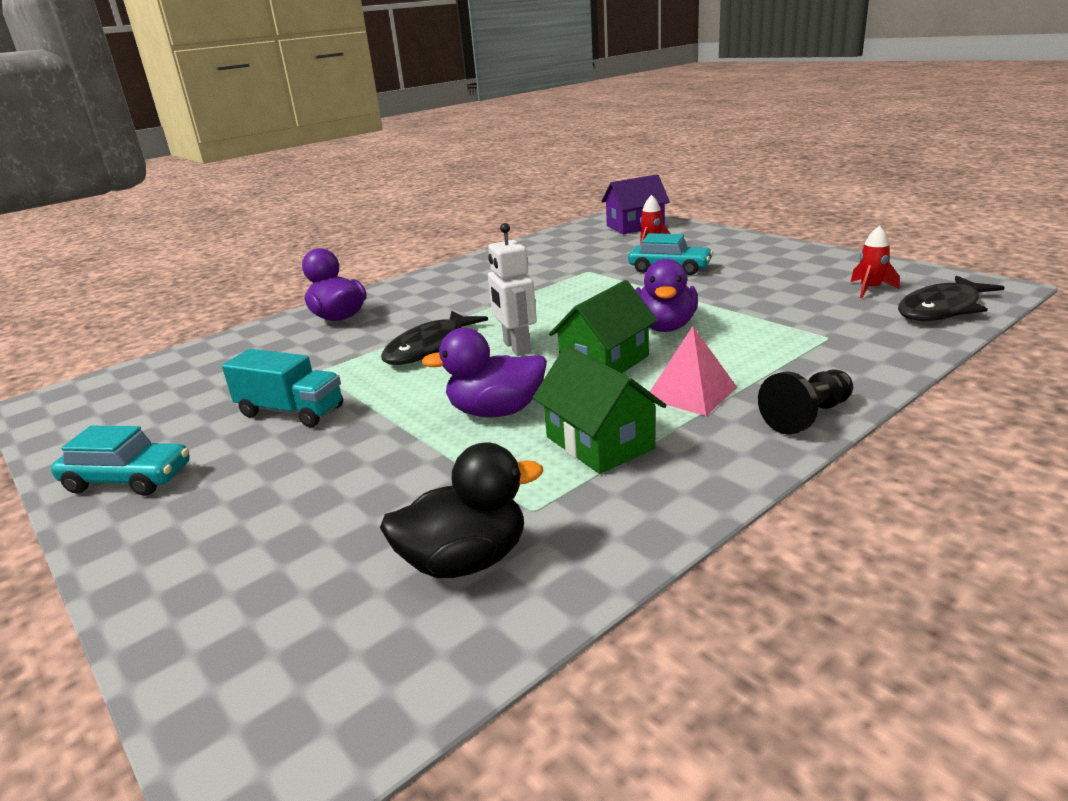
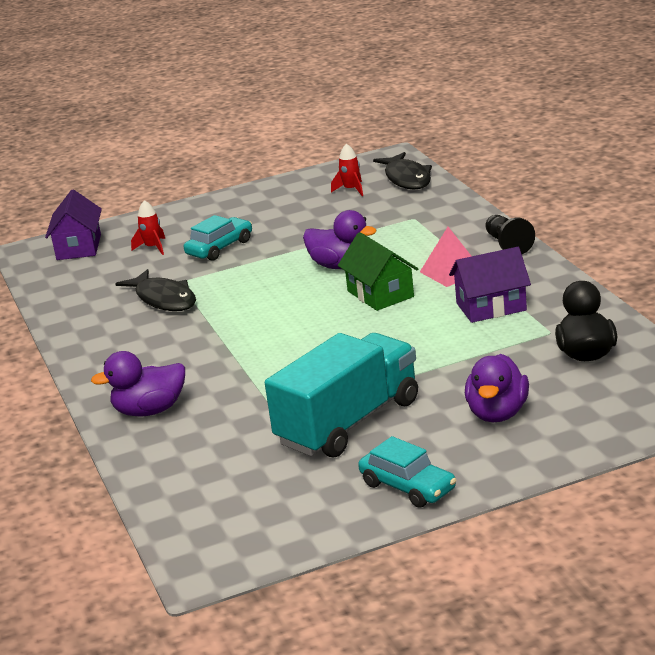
camera: 70 degrees left, 0 degrees up
turquoise car [51,426,190,496] -> turquoise car turned 105 degrees clockwise [358,436,456,508]
turquoise truck [222,349,343,427] -> turquoise truck [265,333,418,457], size x1.71
black fish [381,311,488,365] -> black fish moved to [115,269,196,311]
purple duck [421,328,547,418] -> purple duck moved to [465,354,529,422]
white robot [488,223,537,356] -> none
green house [533,346,666,474] -> purple house [449,247,531,323]

